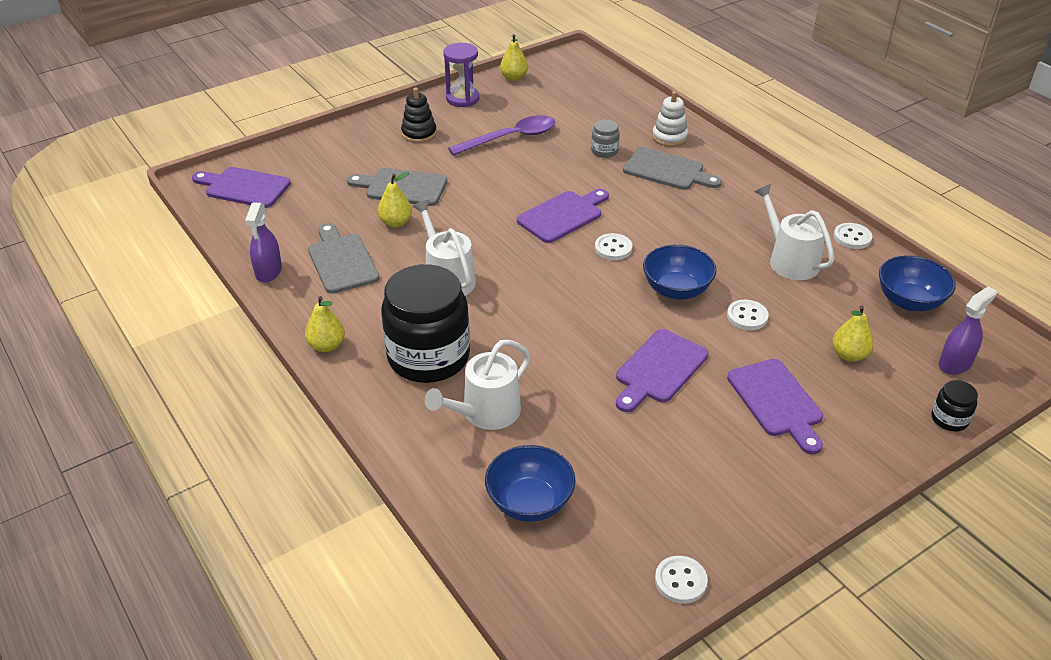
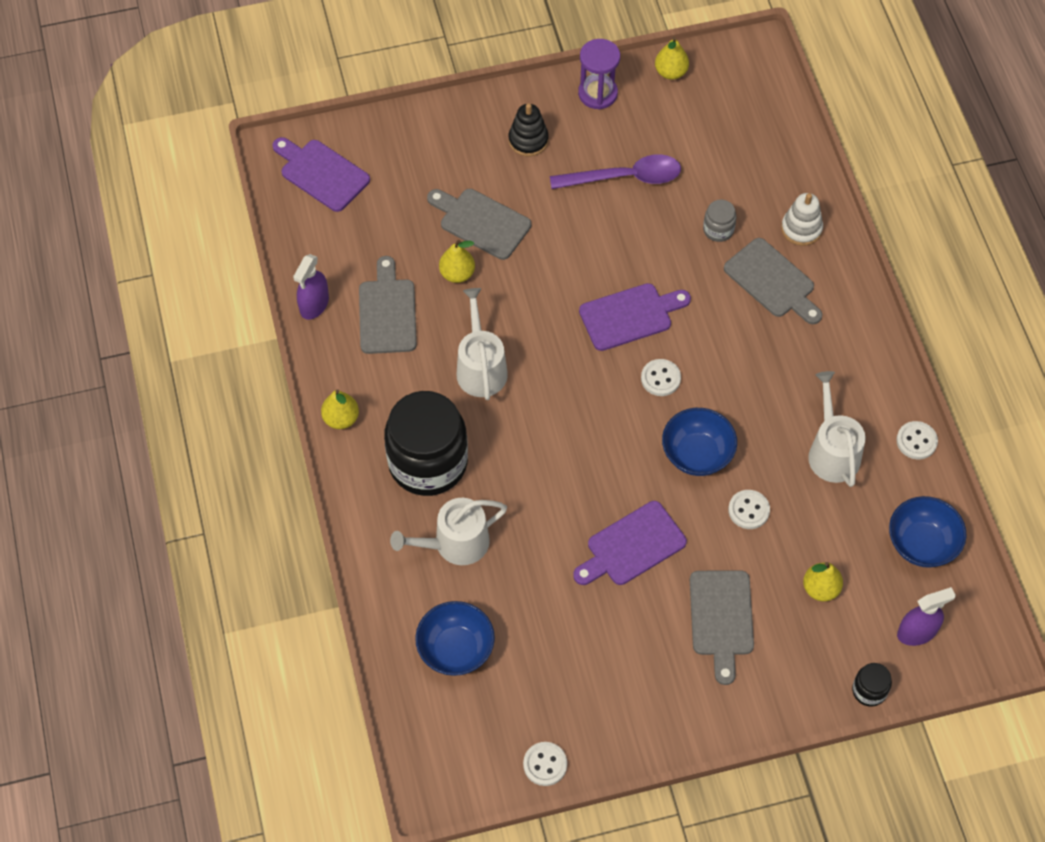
camera: 20 degrees right, 20 degrees up
purple cutting board [727,359,823,454] -> grey cutting board [690,570,754,685]

